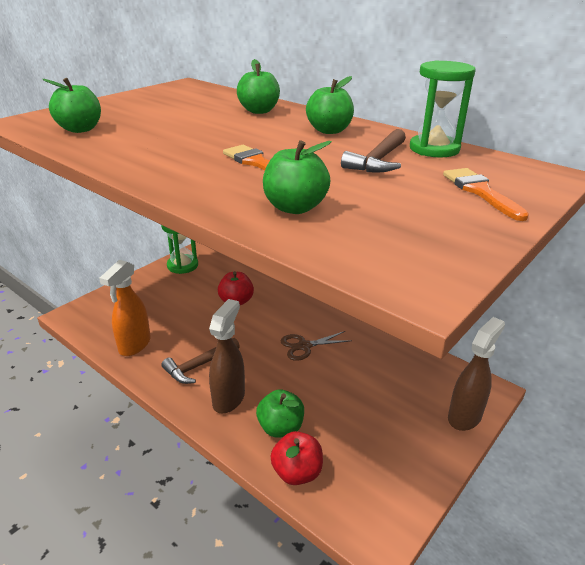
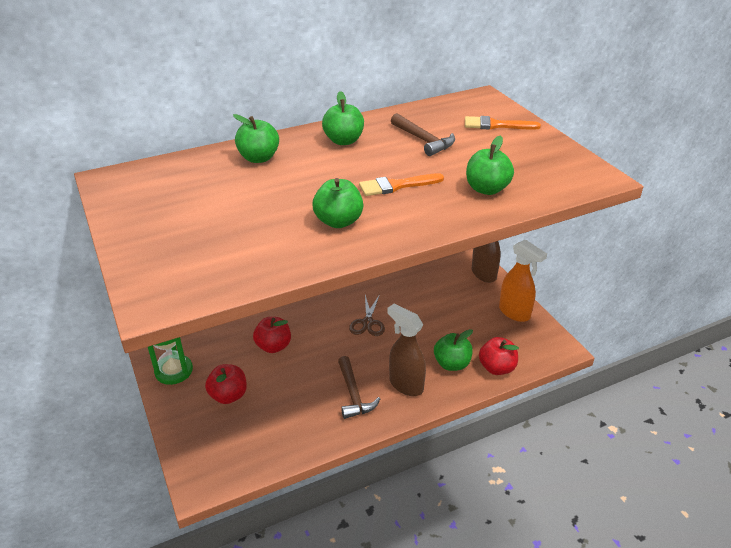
camera: 65 degrees left, 5 degrees up
green apple [42,78,101,133] -> green apple moved to [313,178,363,228]
orange spray bottle [99,260,151,356] -> orange spray bottle moved to [499,239,547,322]
green hourglass [410,61,476,158] -> none
none -> red apple [205,364,247,404]

